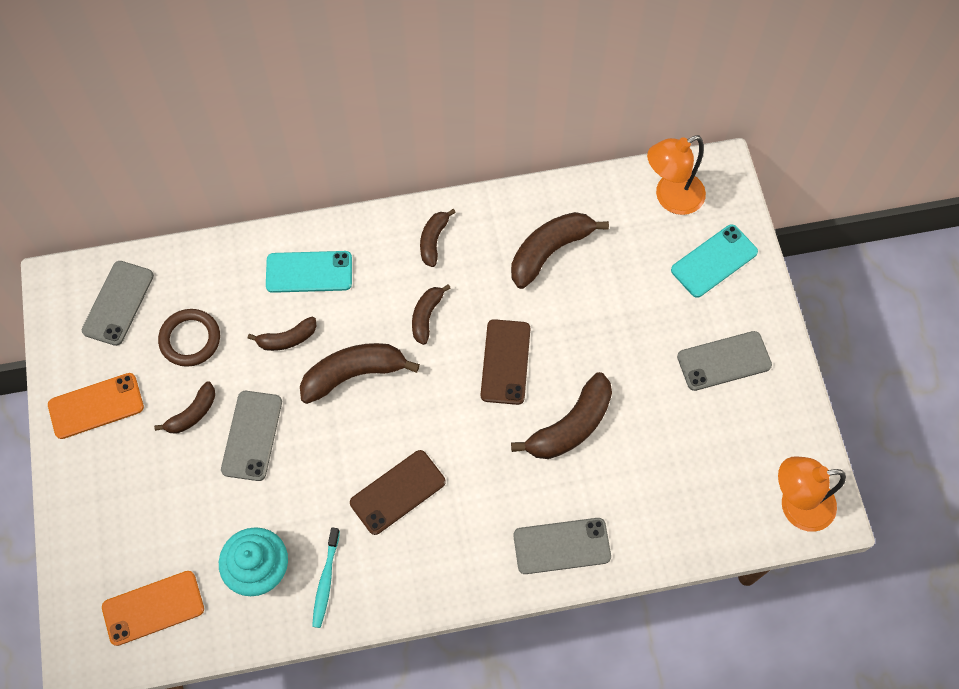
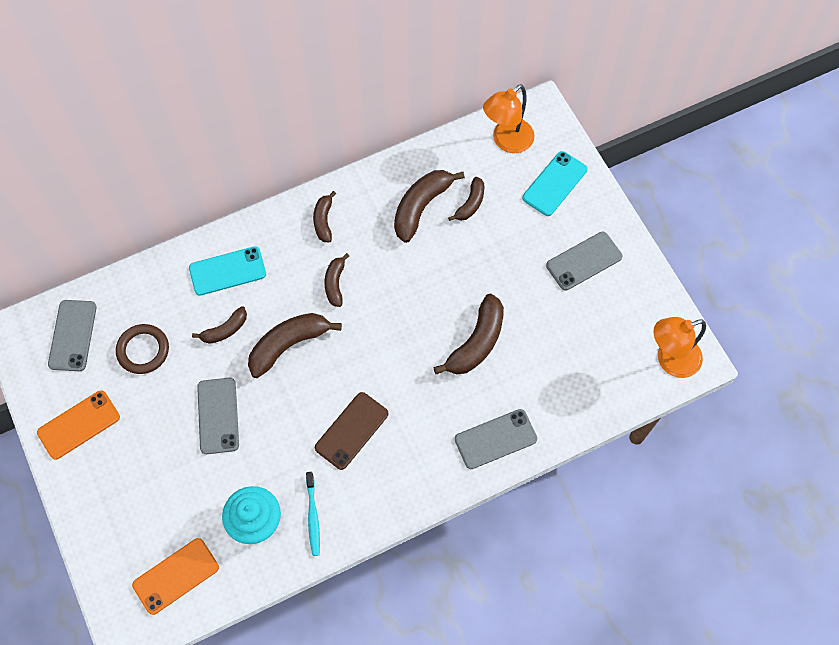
camera: 15 degrees left, 0 degrees up
brown banana [154,381,215,434] -> brown banana moved to [448,177,484,221]
brown phone [481,319,531,405] -> none

